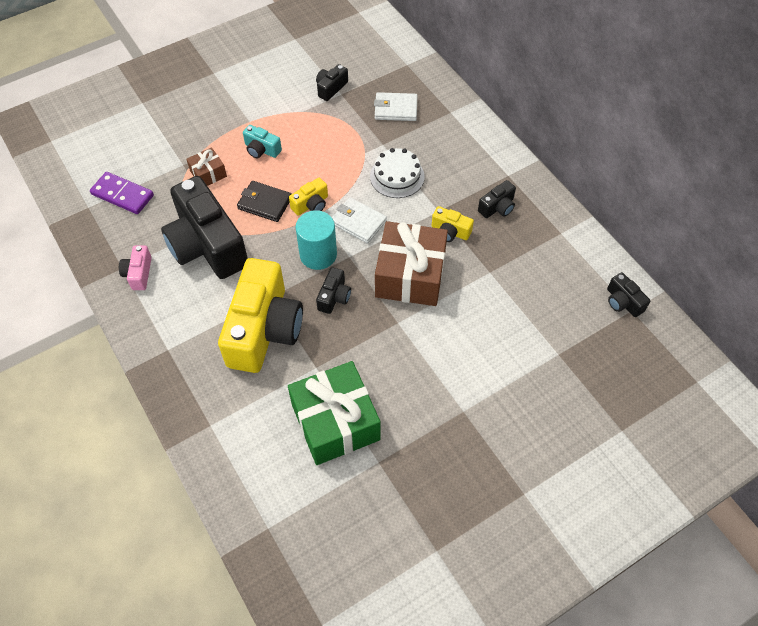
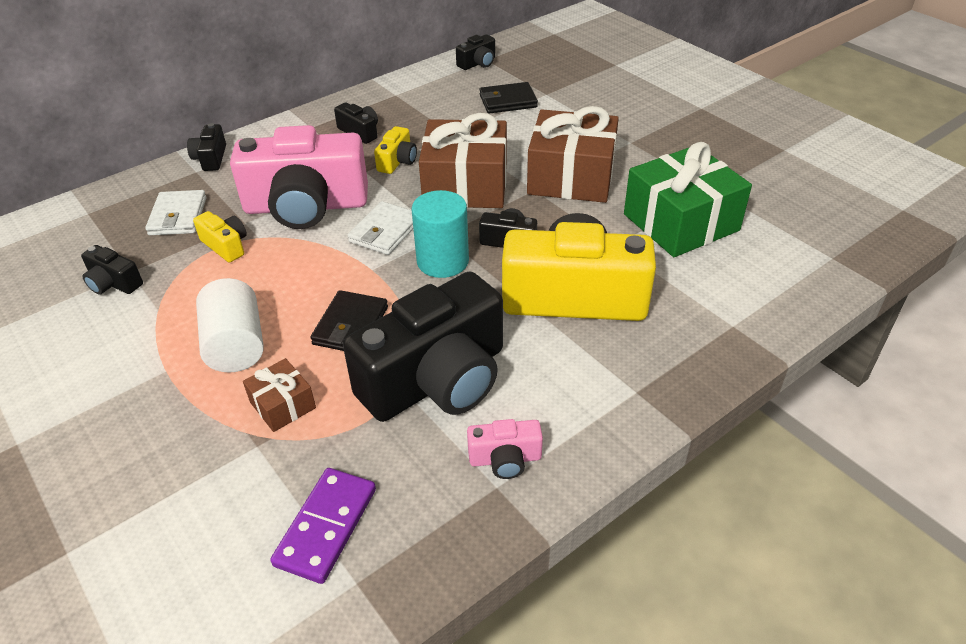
camera: 95 degrees left, 15 degrees down
turquoise camera [243,125,282,159] -> white cylinder [196,278,264,372]
yellow camera [289,178,328,215] -> yellow camera moved to [193,211,247,263]
white cake [370,148,425,198] -> pink camera [230,125,368,229]
none -> black camera [187,123,226,171]
none -> black wallet [479,82,538,114]
none -> brown gift [527,106,619,203]

